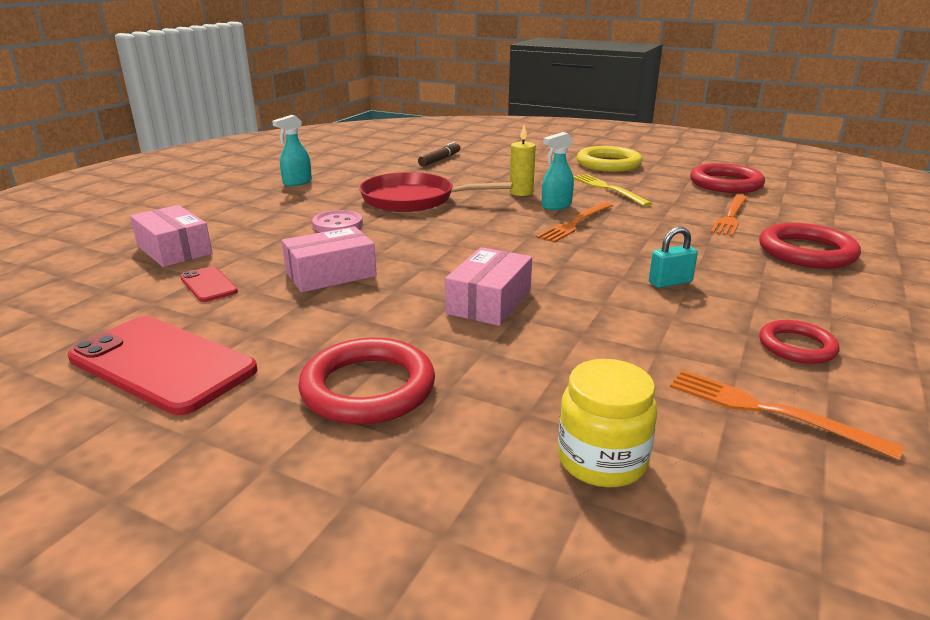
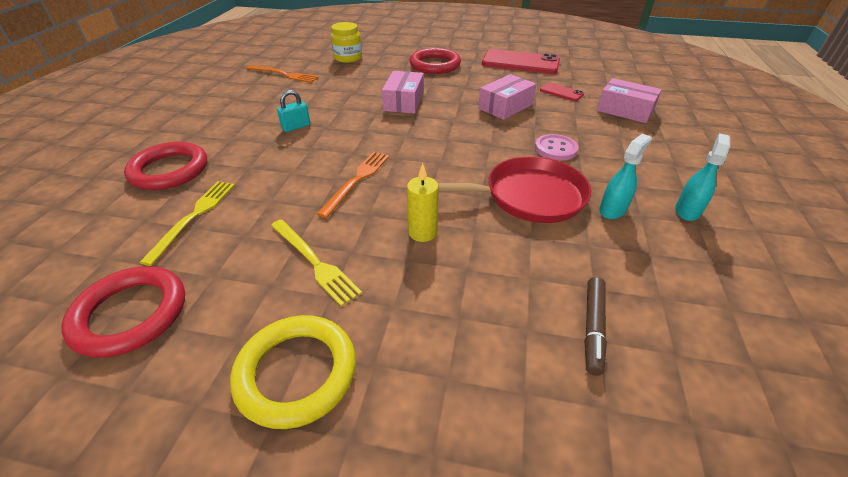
camera: 165 degrees right, 15 degrees up
turquoise spray bottle [541,132,574,210] -> turquoise spray bottle moved to [599,134,652,219]
orange fork [710,194,747,237] -> yellow fork [139,181,235,266]
red ring [759,320,840,364] -> none

